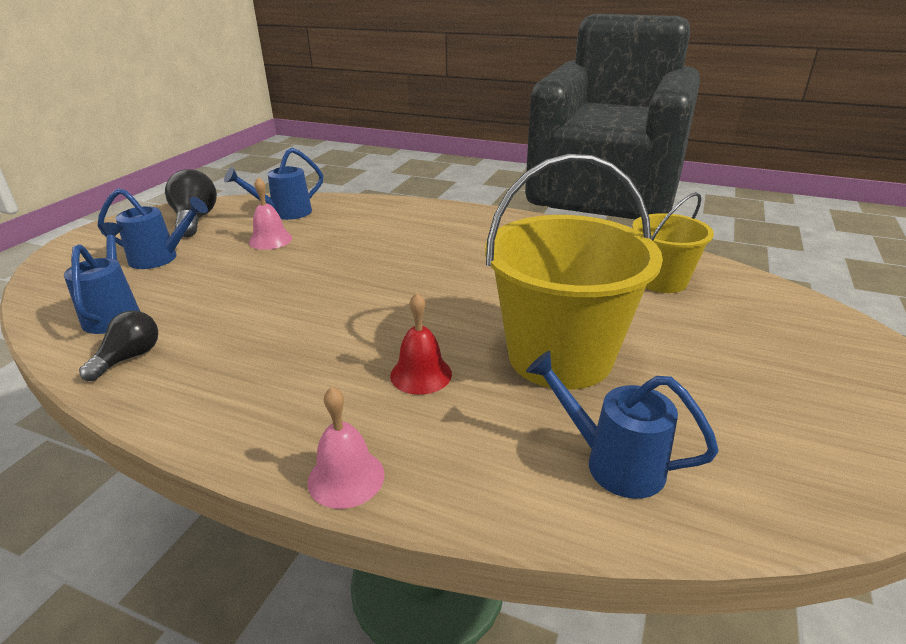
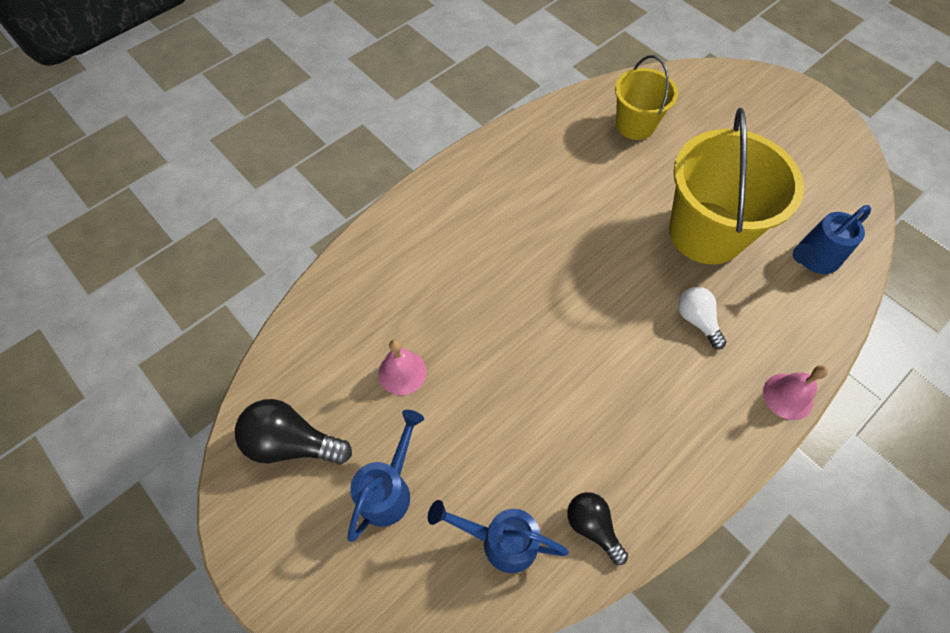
camera: 65 degrees left, 30 degrees up
blue watering can [224,148,323,220] -> none
red bell [390,293,452,395] -> white light bulb [678,287,727,349]

